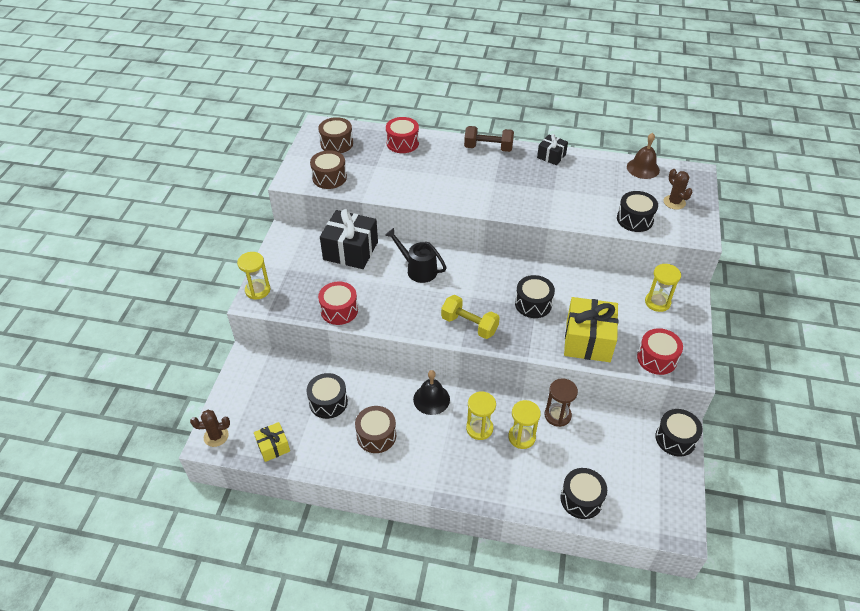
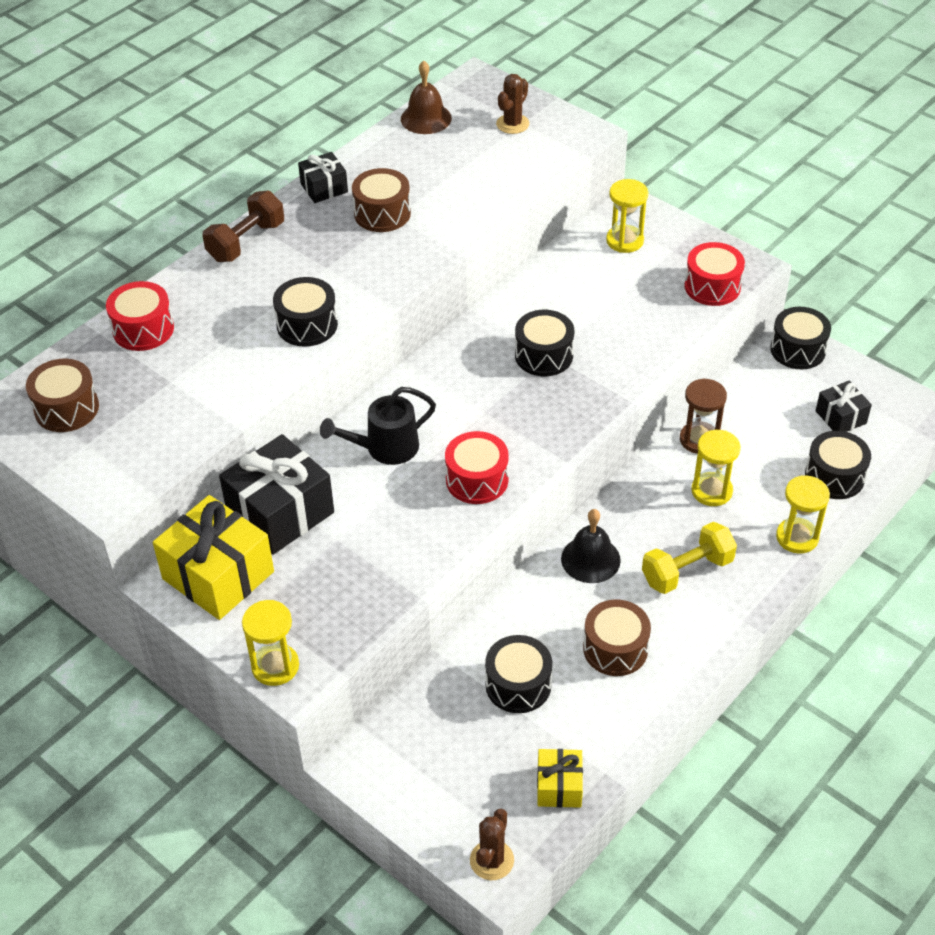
camera: 60 degrees left, 0 degrees up
brown drum [310,150,347,189] -> brown drum moved to [352,168,411,232]
red drum [318,282,358,325] -> red drum moved to [445,431,509,504]
yellow dumbbell [441,295,500,339] -> yellow dumbbell moved to [642,522,737,594]
yellow hourglass [466,392,496,440] -> yellow hourglass moved to [776,475,830,554]
yellow gift [564,297,618,362] -> yellow gift moved to [153,495,274,620]
black drum [617,191,658,232] -> black drum moved to [273,277,338,347]
brown cactus [664,169,693,210] -> brown cactus turned 60 degrees counterclockwise [496,74,530,134]
none -> black gift [816,381,872,432]

